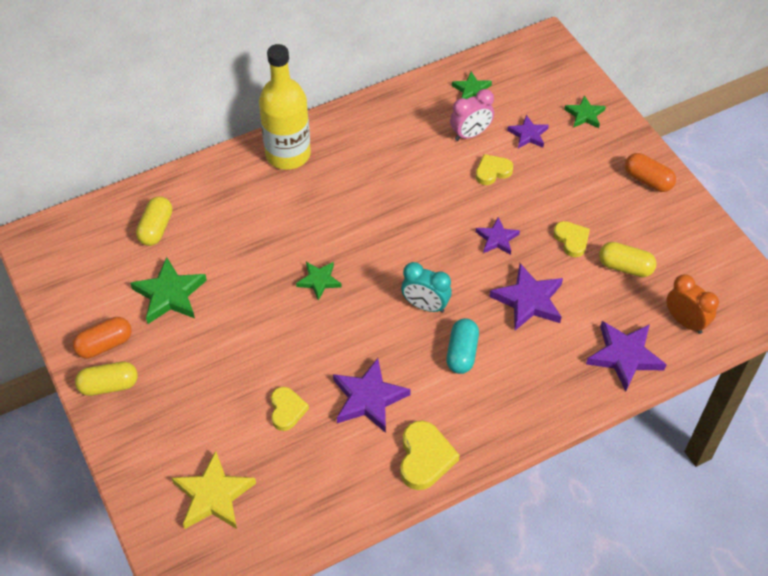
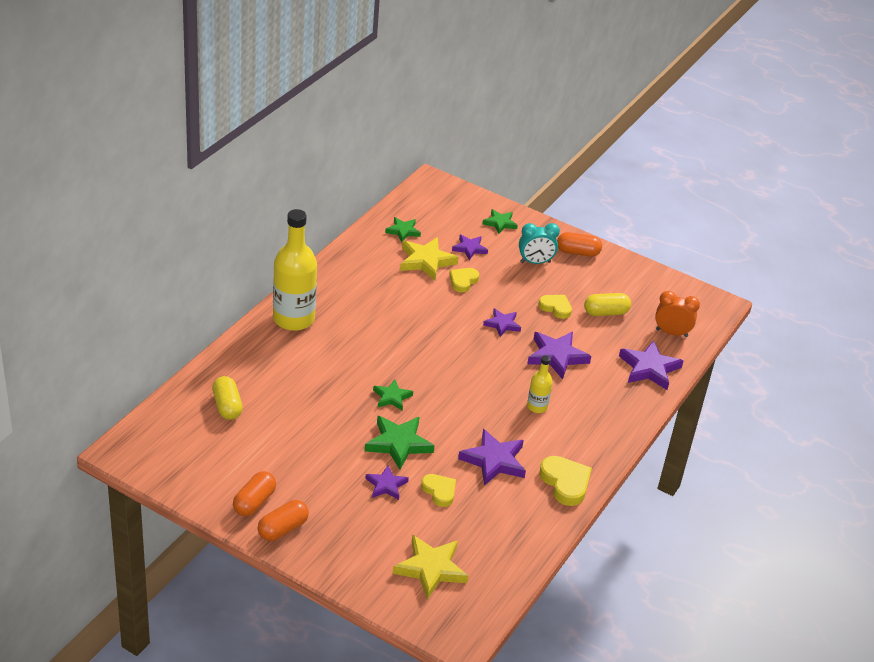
camera: 35 degrees left, 15 degrees down
yellow capsule [75,362,138,396] -> orange capsule [258,500,309,541]
green star [130,257,207,324] -> green star moved to [365,416,435,470]
turquoise clock [401,262,452,313] -> turquoise clock moved to [519,223,560,264]
turquoise capsule [446,318,479,374] -> yellow bottle [527,355,553,413]
pink clock [450,89,494,141] -> yellow star [400,237,459,281]
none -> purple star [365,465,409,500]

